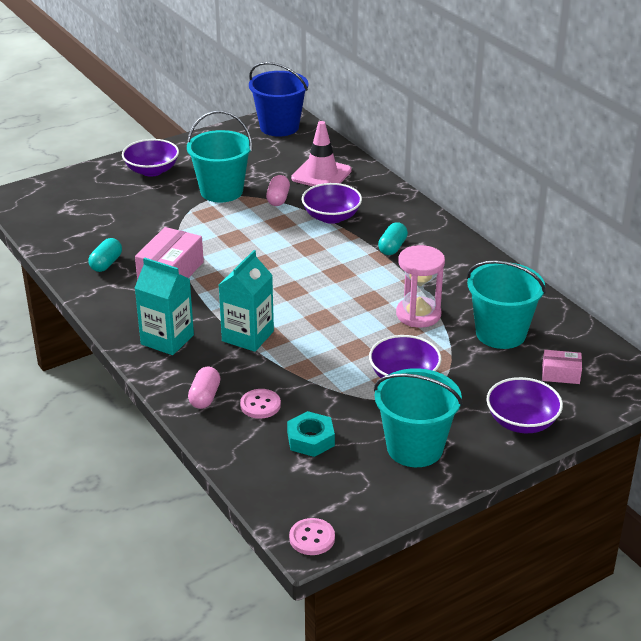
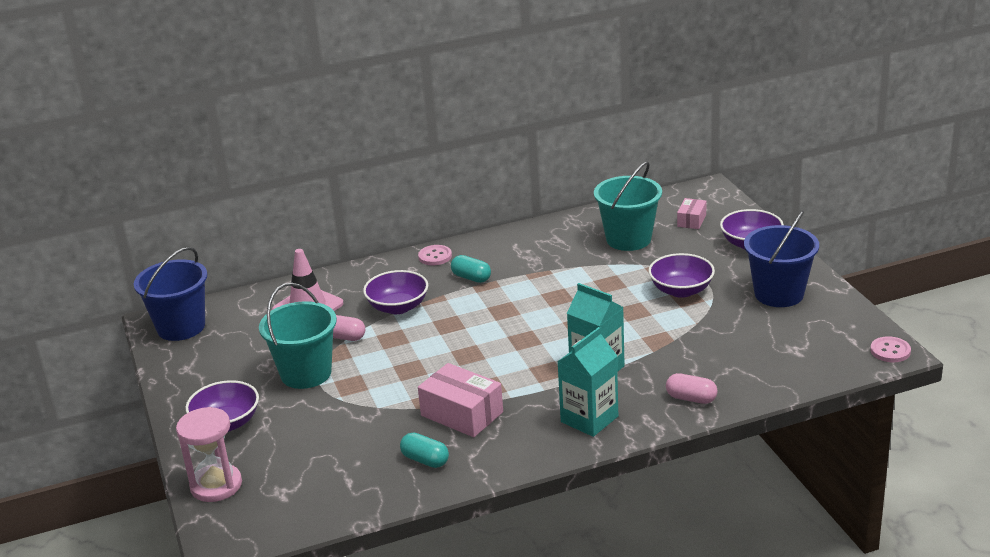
camera: 75 degrees left, 5 degrees down
pink button [240,389,281,419] -> pink button moved to [418,245,452,265]
turquoise nut [287,411,335,457] -> none
turquoise bucket [374,368,463,467] -> blue bucket [744,210,819,307]
pink hourglass [396,245,445,328] -> pink hourglass moved to [176,407,242,502]

